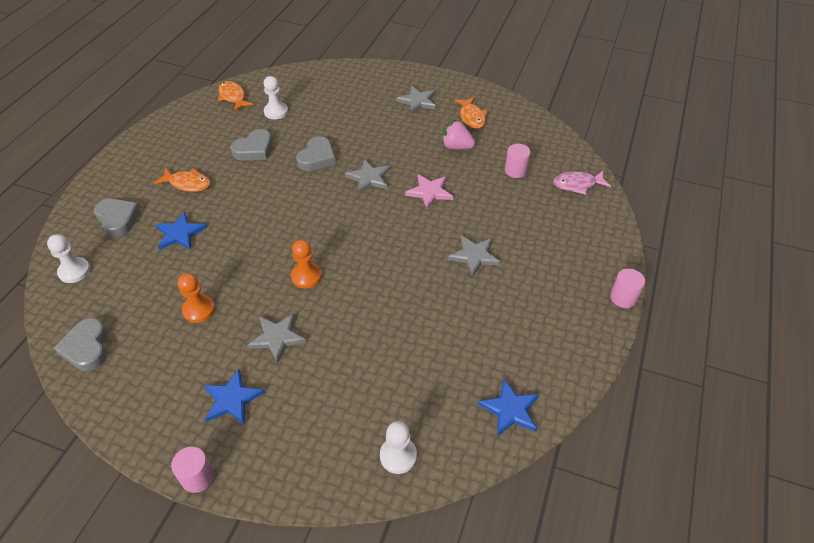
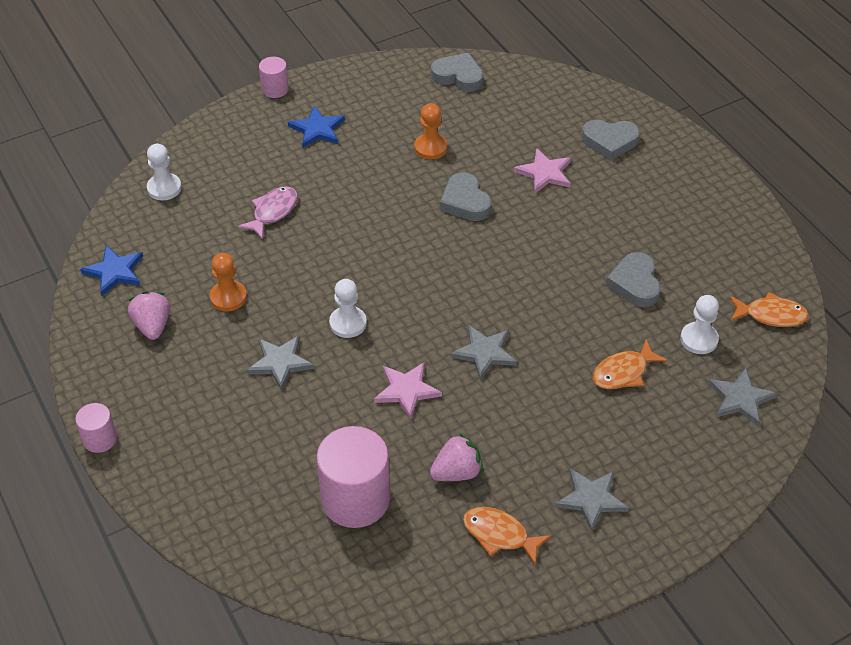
camera: 130 degrees right, 0 degrees up
white pawn [47,234,90,283] -> white pawn moved to [329,279,367,338]
orange fish [154,168,211,192] -> orange fish moved to [593,339,668,389]
blue star [156,212,207,250] -> pink star [514,148,571,193]
grey star [247,313,307,363] -> grey star moved to [708,368,778,426]
orange pawn [291,240,322,288] -> orange pawn moved to [210,253,247,311]
grey heart [296,136,336,171] -> grey heart moved to [440,172,491,221]
pink cylinder [505,144,531,178] -> pink cylinder [316,426,390,528], size x1.96
pink fish [553,171,611,195] -> pink fish moved to [238,186,298,239]
none -> pink strawberry [128,291,170,340]

